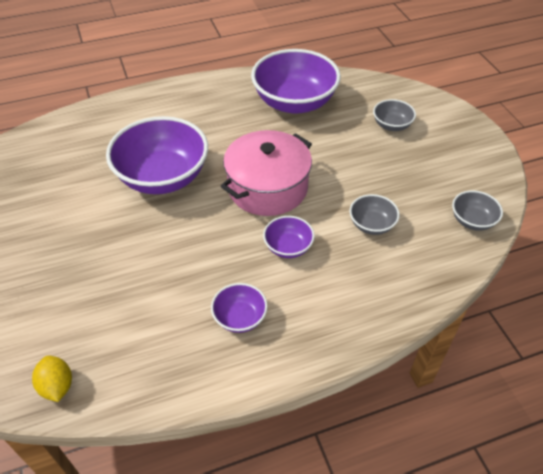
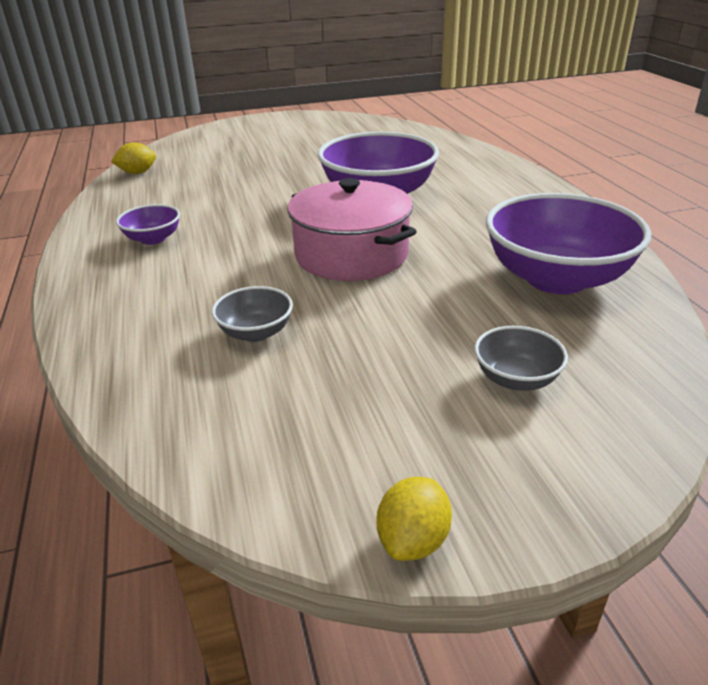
camera: 95 degrees right, 15 degrees down
purple bowl [263,216,315,258] -> none
grey bowl [452,190,503,231] -> none
none -> yellow lemon [377,477,452,561]

